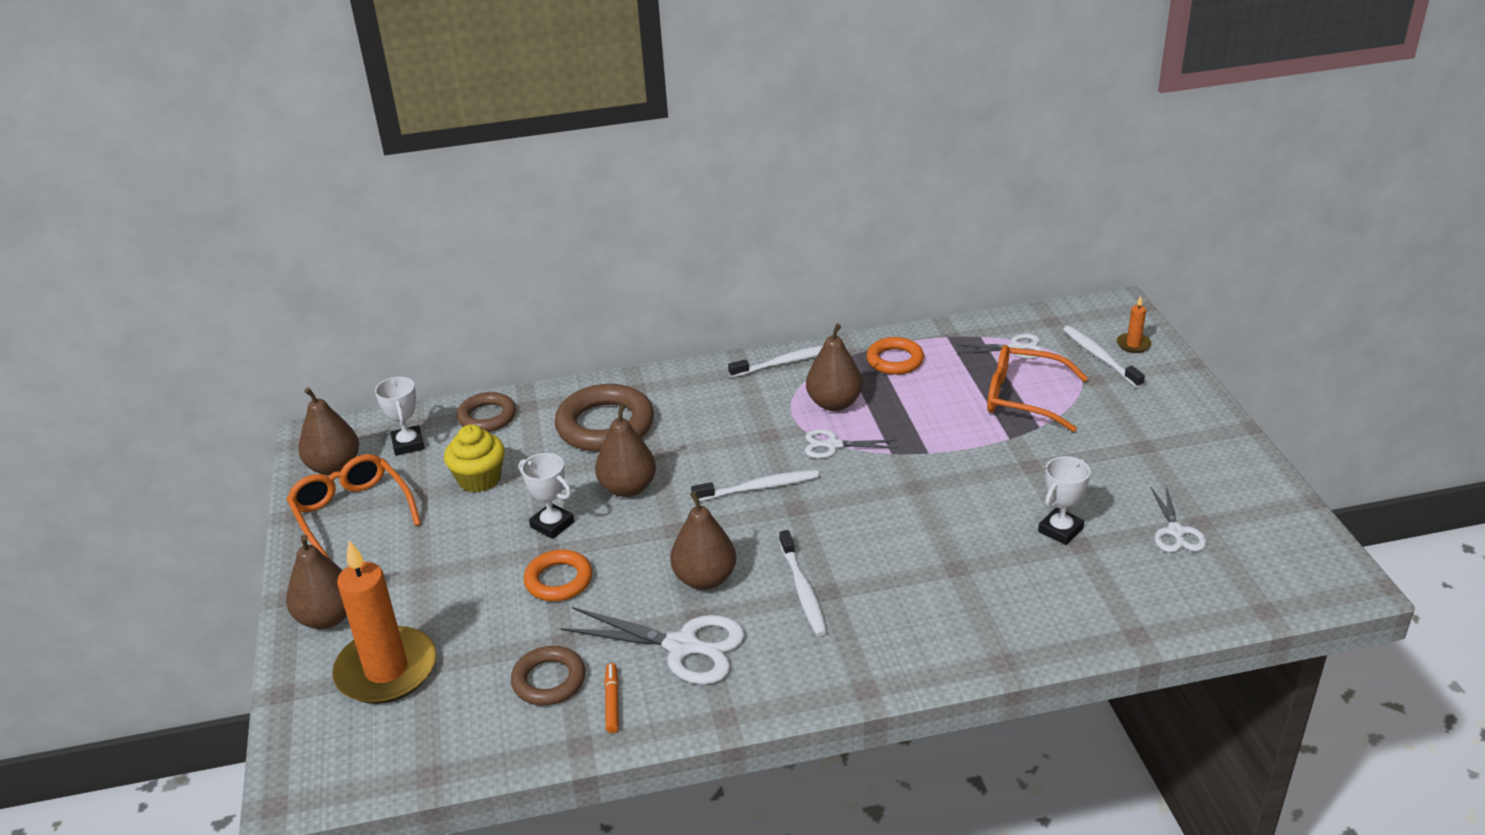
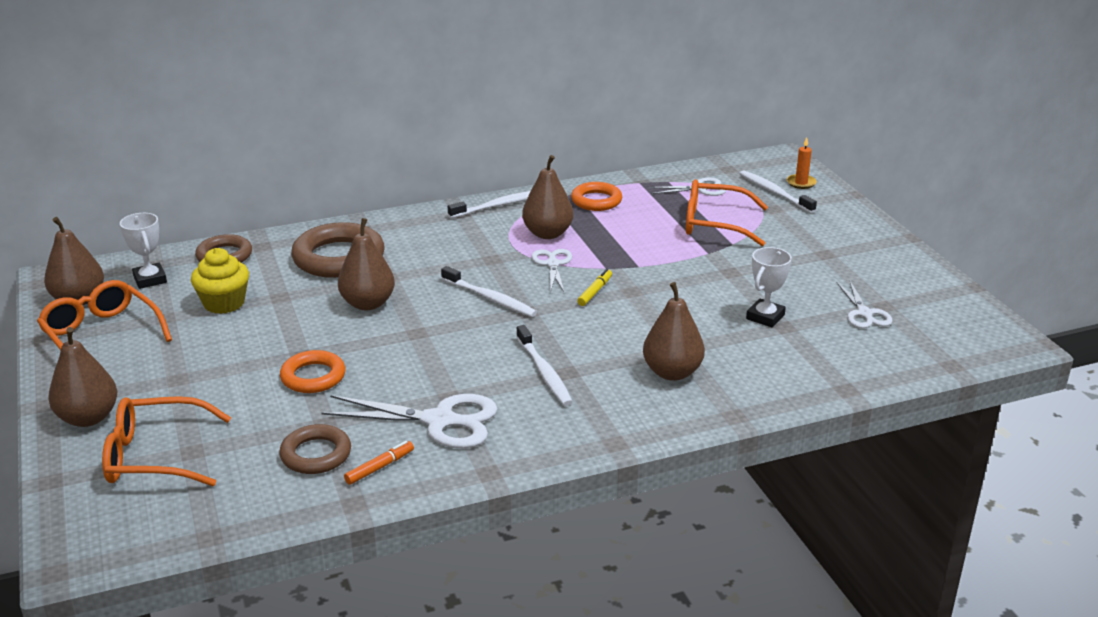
camera: 10 degrees left, 5 degrees down
orange candle [332,540,436,704] -> orange glasses [102,396,231,486]
white trophy [519,453,574,539] -> none
orange marker [604,663,619,733] -> orange marker turned 60 degrees clockwise [344,441,414,485]
brown pear [670,491,736,590] -> brown pear moved to [643,282,705,381]
white toothbrush [691,470,819,501] -> white toothbrush turned 60 degrees clockwise [441,266,537,317]
white scissors [805,429,897,459] -> white scissors turned 90 degrees clockwise [531,249,572,292]
none -> yellow marker [577,269,612,306]

